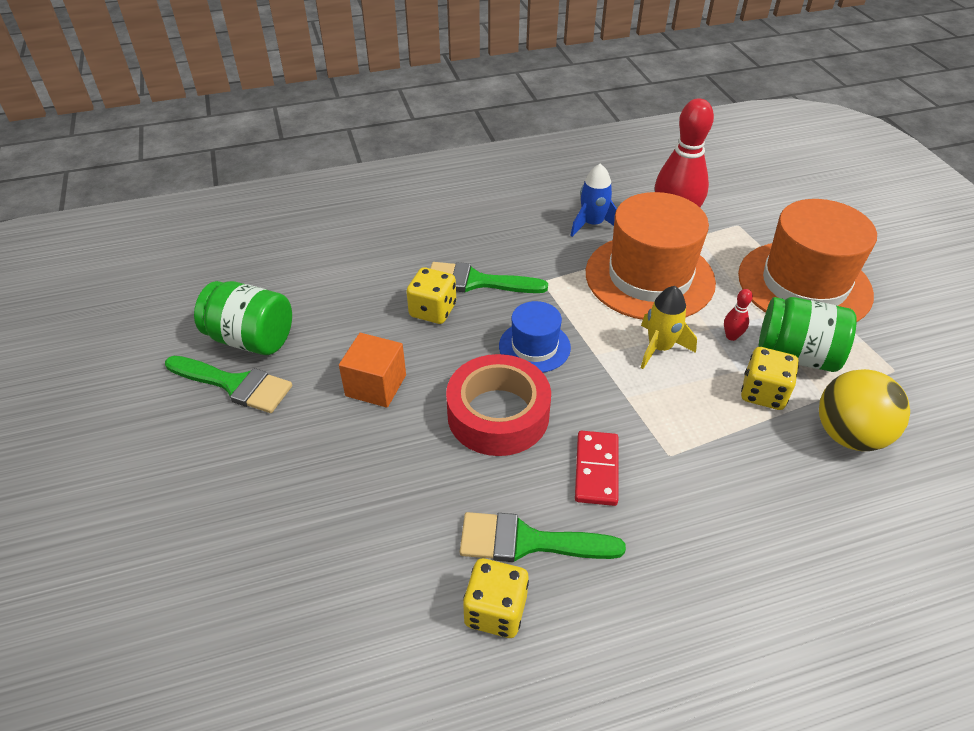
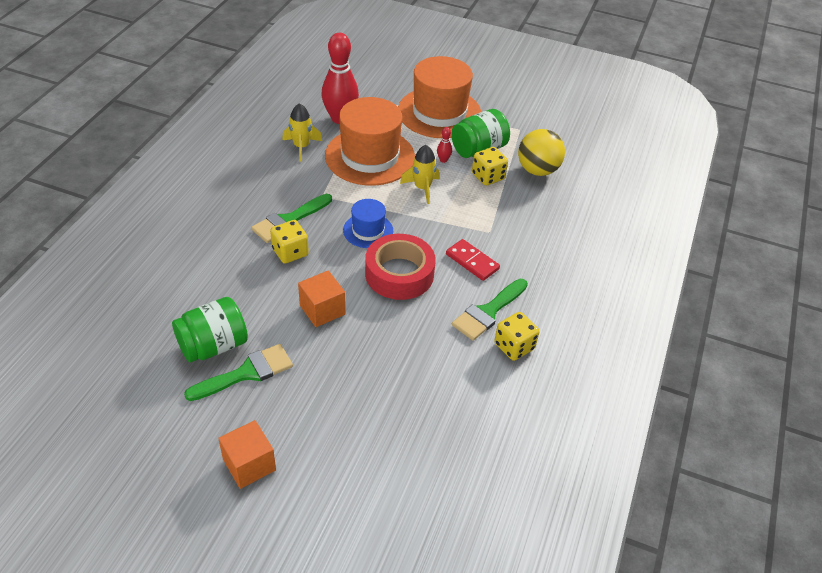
camera: 55 degrees left, 0 degrees up
blue rocket [570,164,617,237] -> yellow rocket [282,103,322,162]
none -> orange cube [218,420,276,489]

